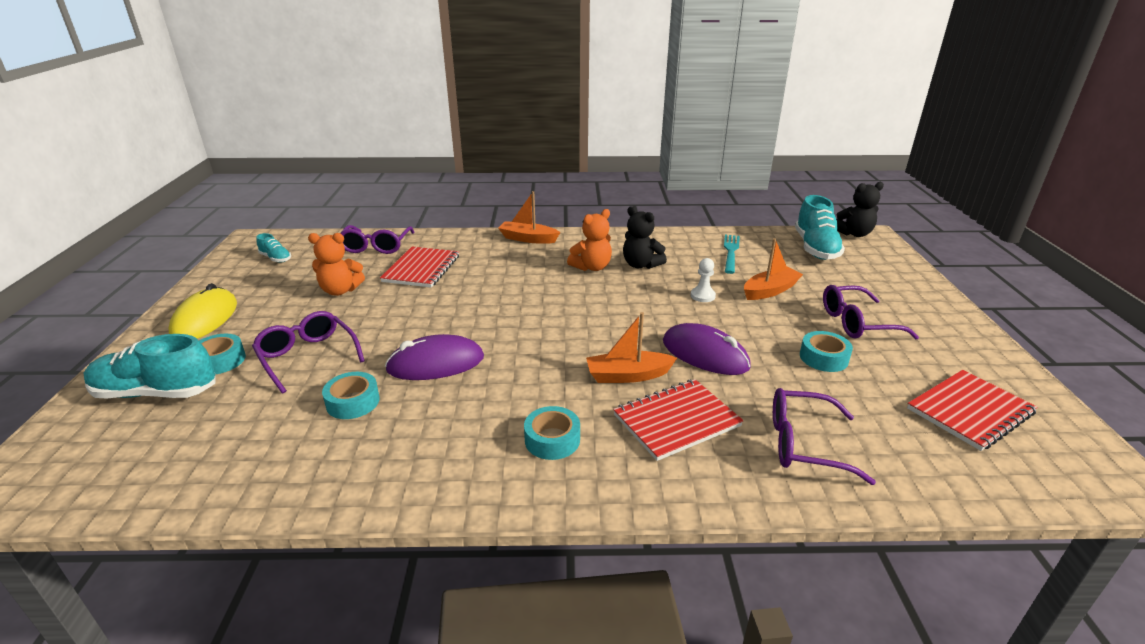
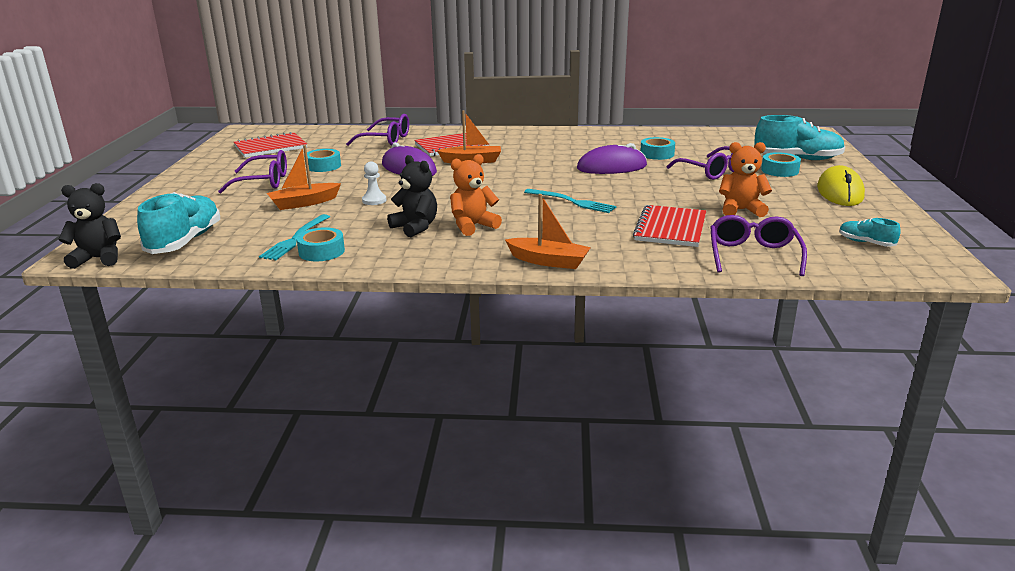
camera: 175 degrees left, 5 degrees down
turquoise tape [524,406,580,460] -> turquoise tape moved to [297,227,345,261]
none -> turquoise fork [524,189,616,213]

